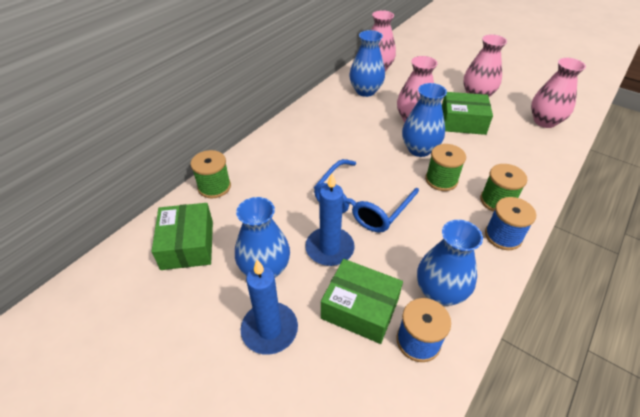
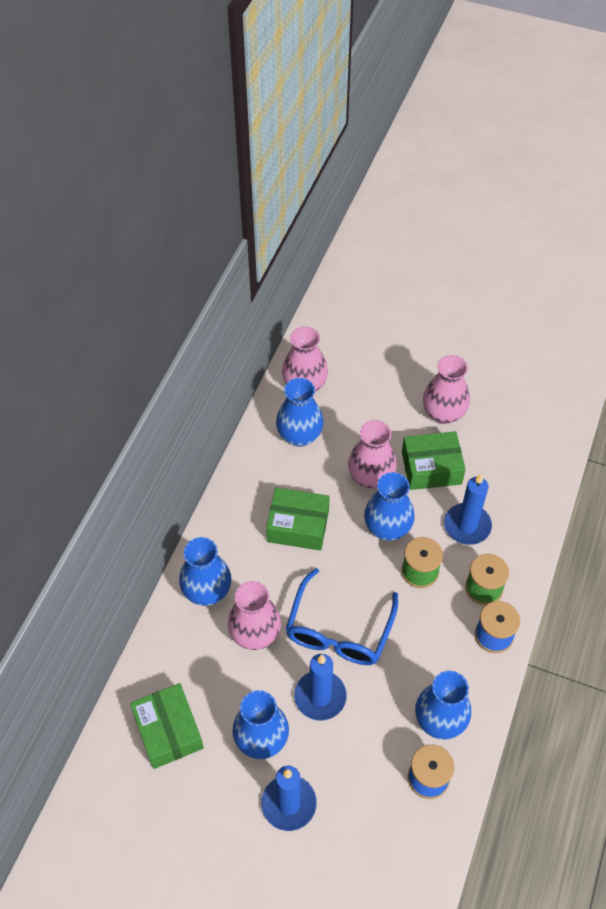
camera: 15 degrees left, 10 degrees up
green spool [191,150,231,198] -> none
green box [321,259,403,344] -> green box moved to [266,488,330,551]
pink vase [531,58,586,128] -> pink vase moved to [228,581,281,650]
none -> blue vase [179,537,231,606]
none -> blue candle [444,474,492,545]

